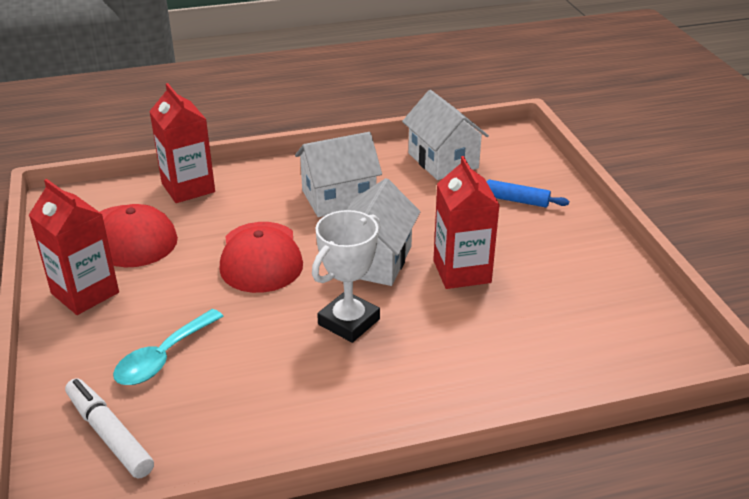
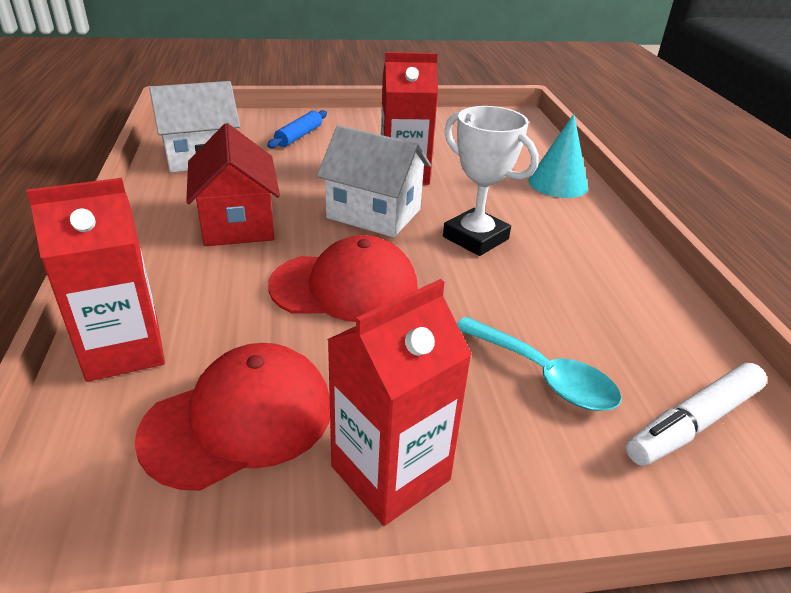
camera: 85 degrees left, 0 degrees up
white house [295,132,382,217] -> red house [186,123,280,246]
none -> turquoise cone [529,114,588,198]

